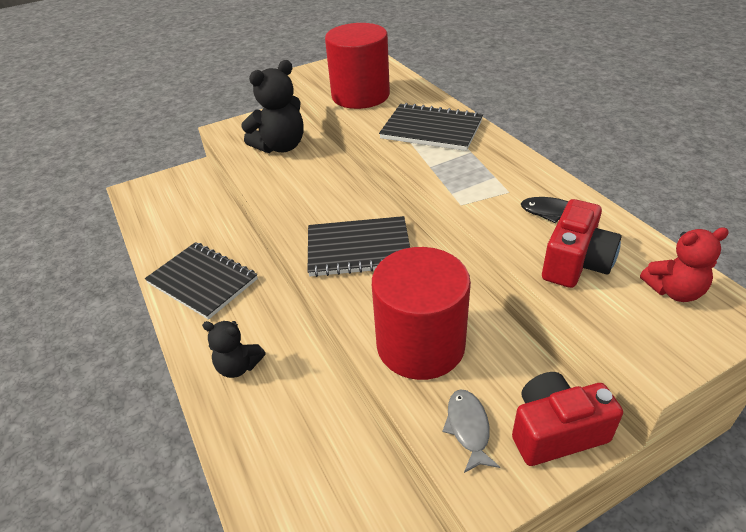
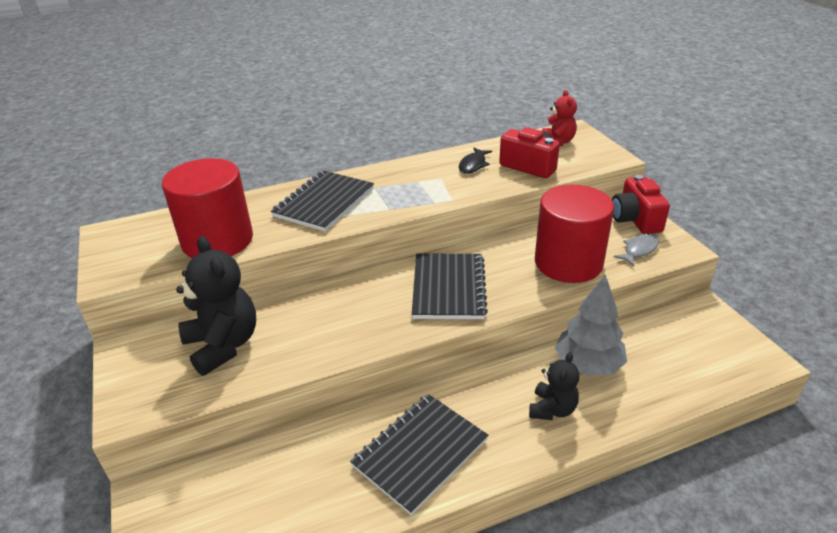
camera: 85 degrees left, 5 degrees down
grey fish [442,389,500,473] -> grey fish turned 135 degrees clockwise [614,233,659,266]
none -> grey tree [555,275,627,376]

